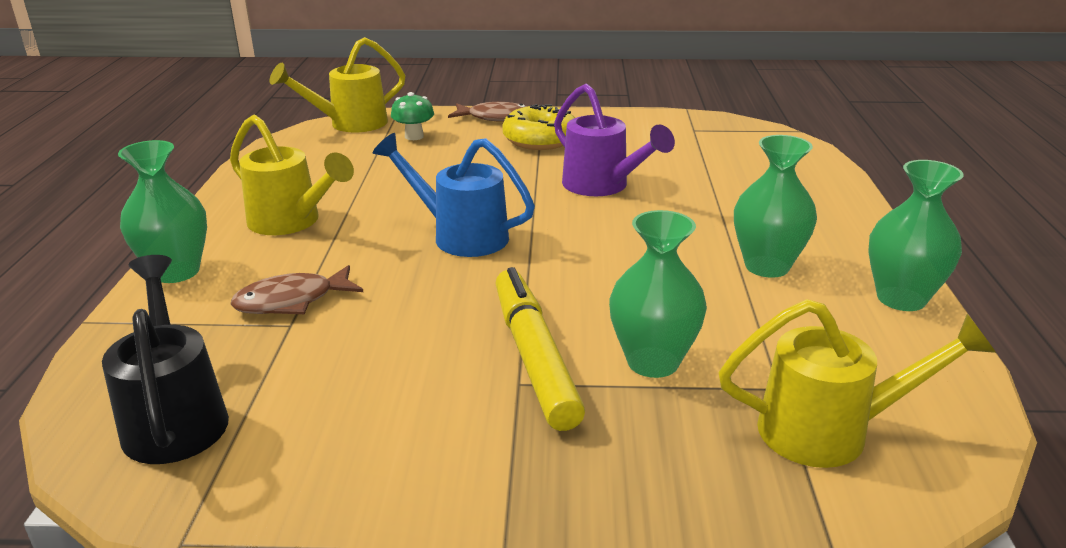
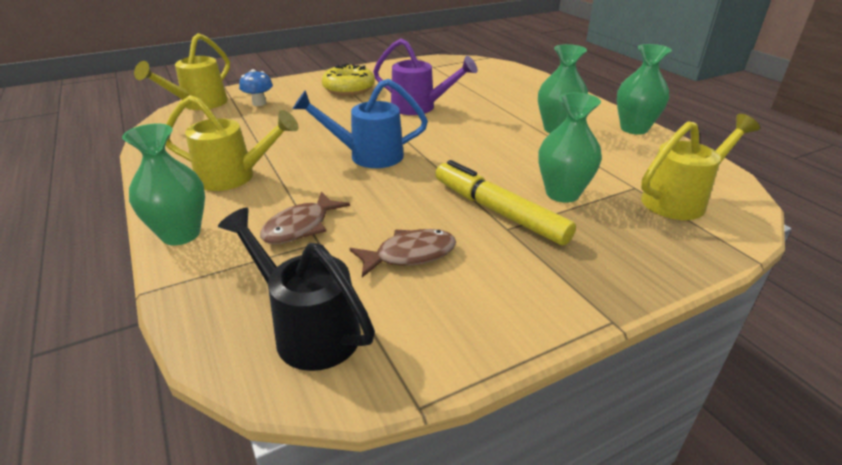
camera: 30 degrees left, 5 degrees up
green mushroom [391,92,434,140] -> blue mushroom [239,69,273,106]
brown fish [448,102,527,122] -> brown fish moved to [350,229,456,277]

